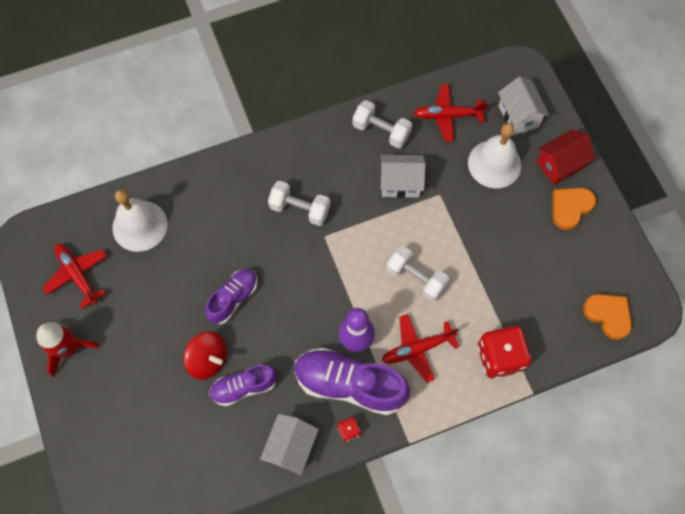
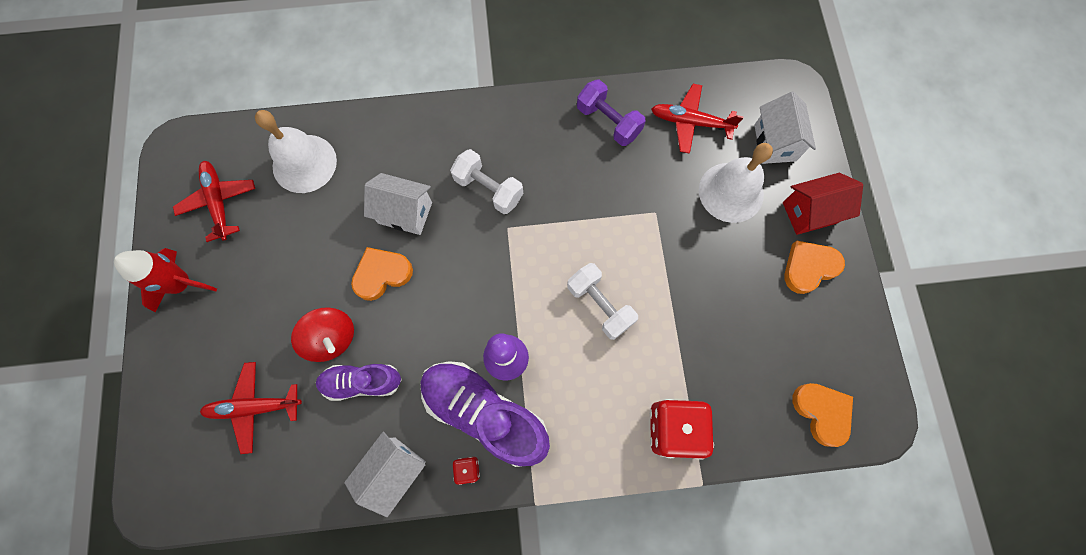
camera: 15 degrees right, 5 degrees up
purple shoe [205,269,257,324] -> orange heart [351,247,413,301]
white dumbbell [353,100,412,148] -> purple dumbbell [577,79,646,146]
white house [381,155,426,198] -> white house moved to [364,173,432,235]
red plane [382,314,459,383] -> red plane moved to [200,362,302,454]

